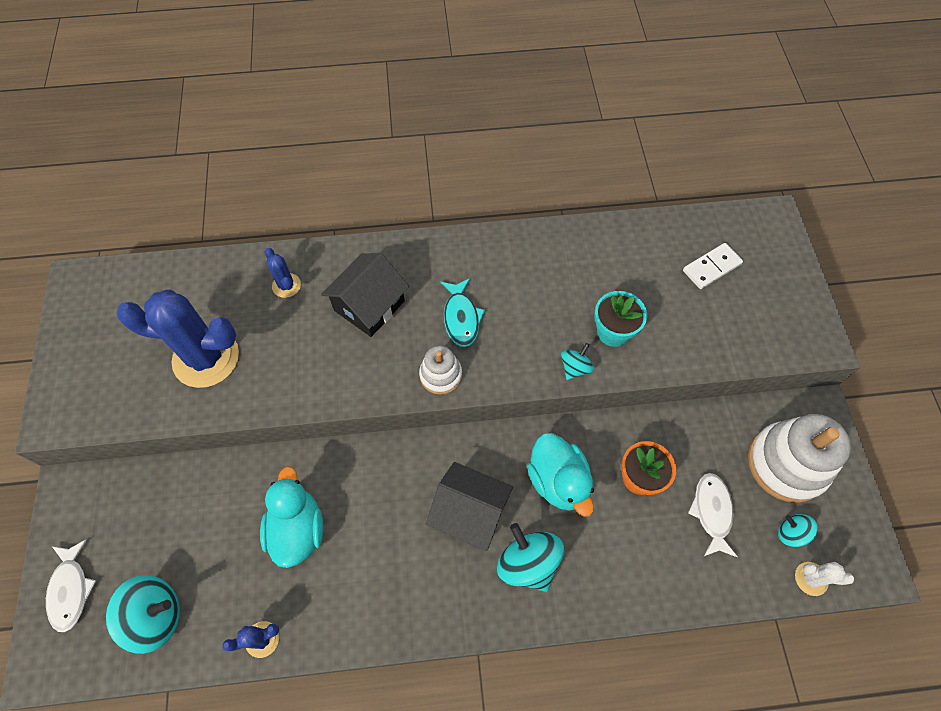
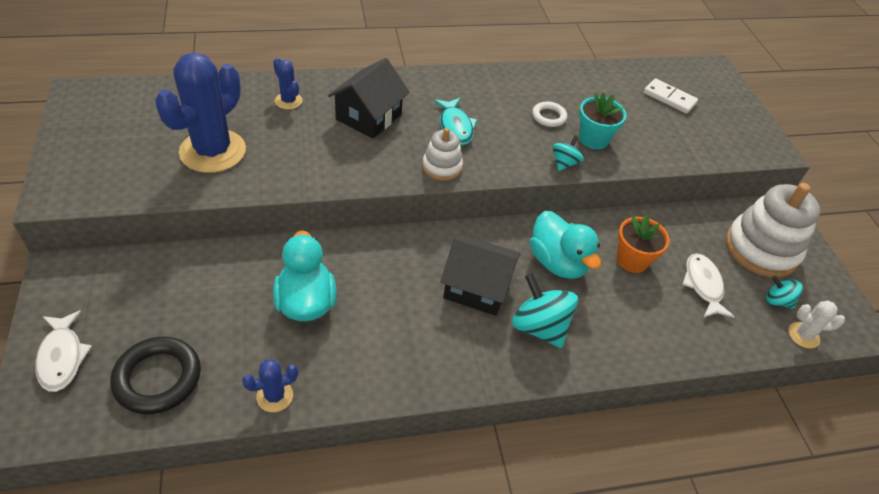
camera: 10 degrees left, 15 degrees down
turquoise spinning top [106,575,180,654] -> black ring [110,336,201,414]
blue cactus [117,290,239,388] -> blue cactus turned 60 degrees counterclockwise [155,53,246,173]
white domino [683,243,743,289] -> white domino turned 75 degrees clockwise [644,78,698,114]
none -> white ring [532,102,567,127]

